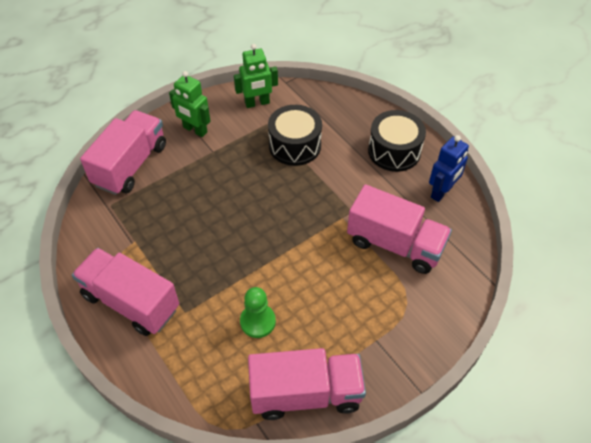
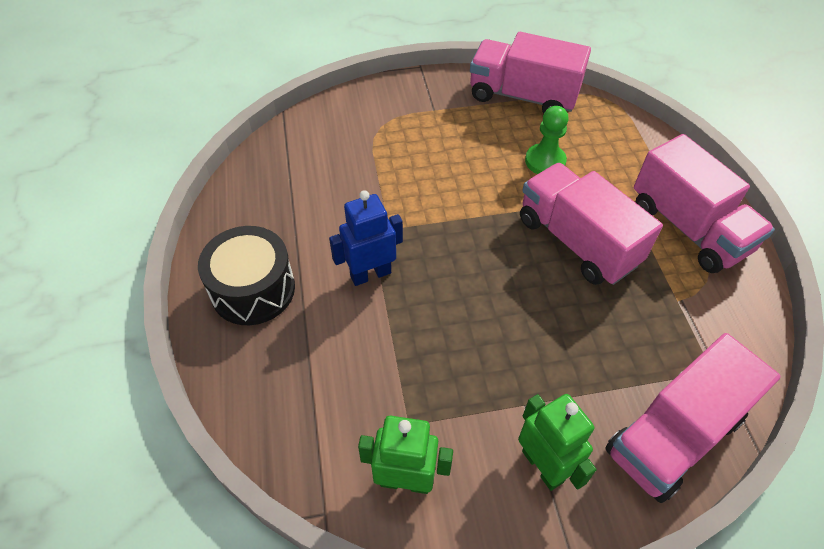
camera: 155 degrees left, 0 degrees up
black drum [268,105,322,166] -> none
pink truck [347,184,452,274] -> pink truck moved to [520,163,663,285]
blue robot [429,135,469,202] -> blue robot moved to [329,190,403,286]

